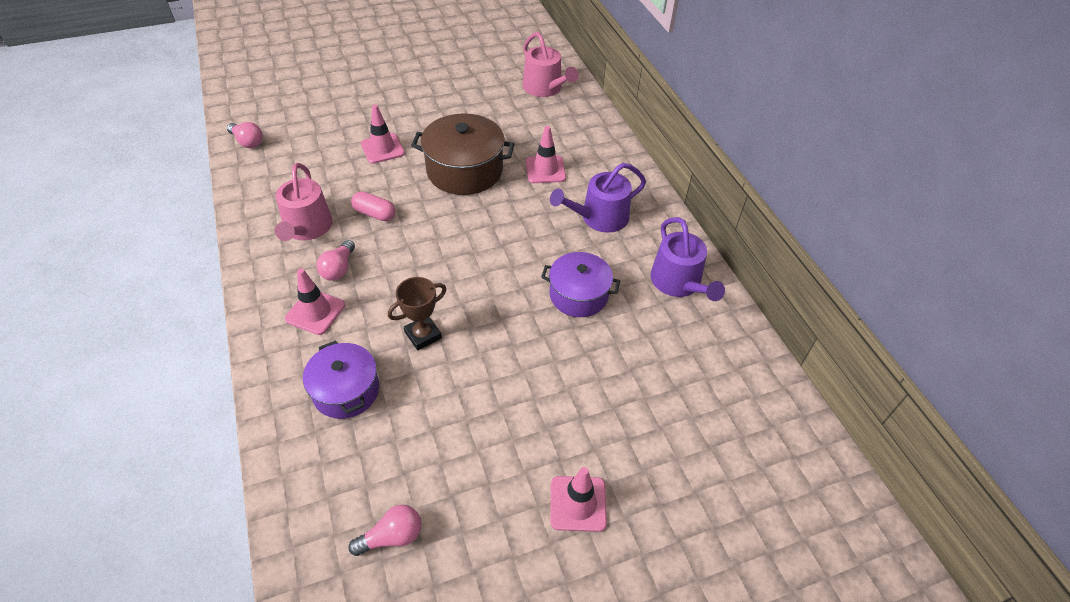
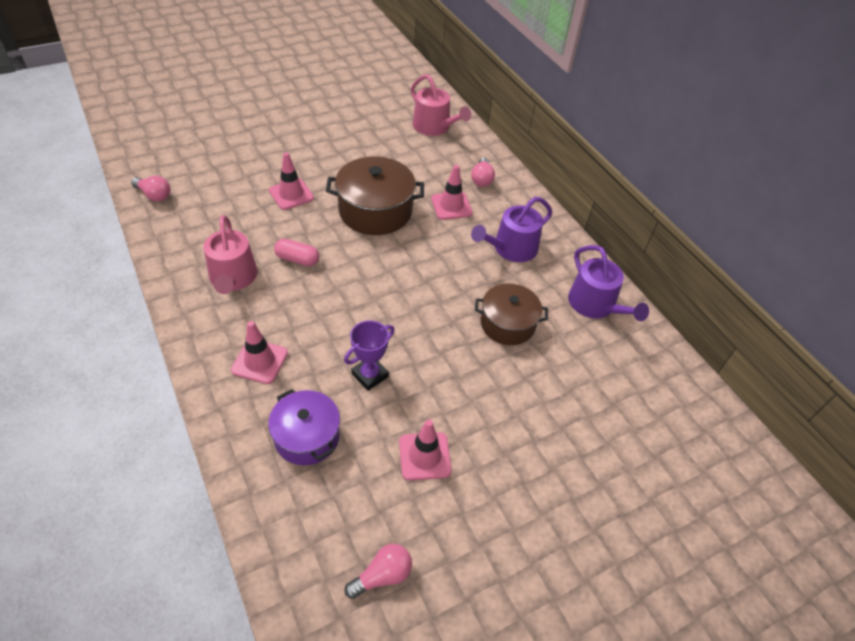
camera: 10 degrees left, 0 degrees up
pink light bulb [316,240,355,281] -> pink light bulb moved to [471,157,495,187]
brown trophy [388,277,446,350] -> purple trophy [344,320,395,391]
purple pot [541,252,620,317] -> brown pot [475,283,548,345]
pink traffic cone [550,467,607,532] -> pink traffic cone moved to [399,419,452,480]

